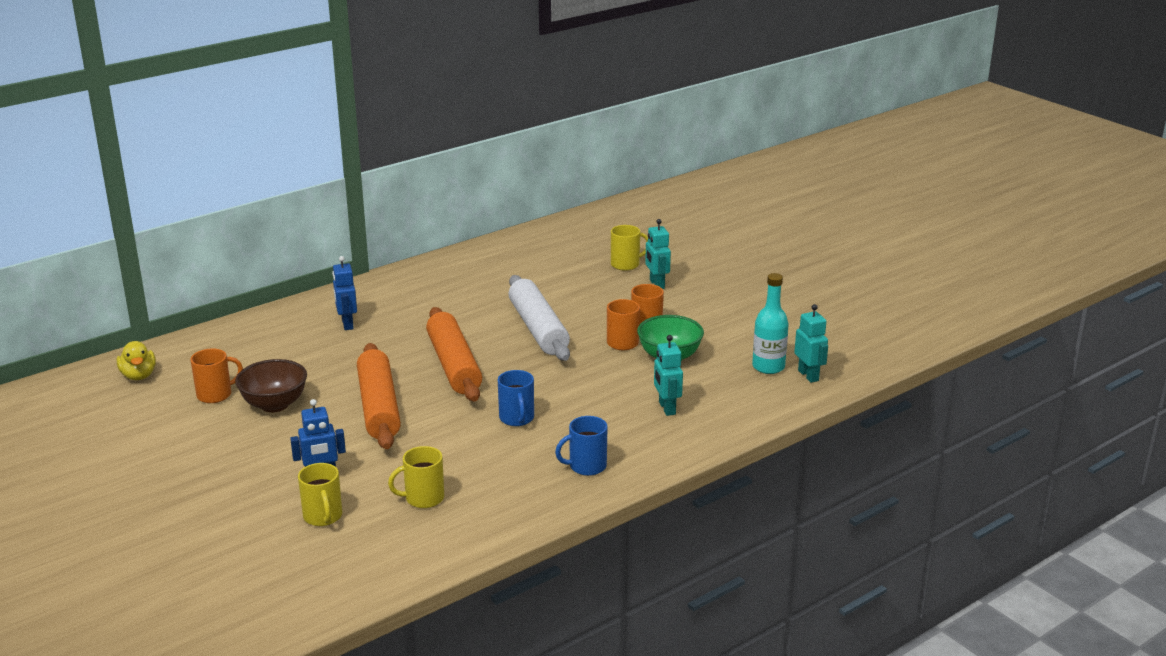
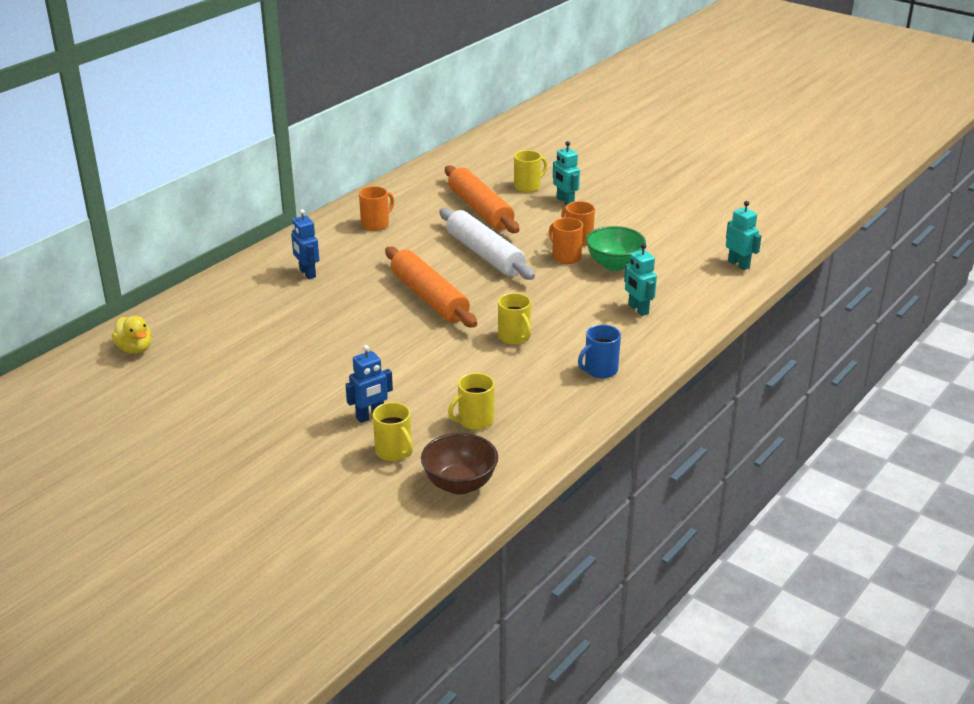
camera: 15 degrees left, 5 degrees up
orange mug [190,349,243,403] -> orange mug moved to [359,186,394,231]
brown bowl [235,359,307,413] -> brown bowl moved to [421,433,498,495]
orange rolling pin [357,343,401,449] -> orange rolling pin moved to [445,165,519,233]
blue mug [498,370,534,426] -> yellow mug [498,293,531,345]
turquoise bottle [752,273,789,374] -> none

